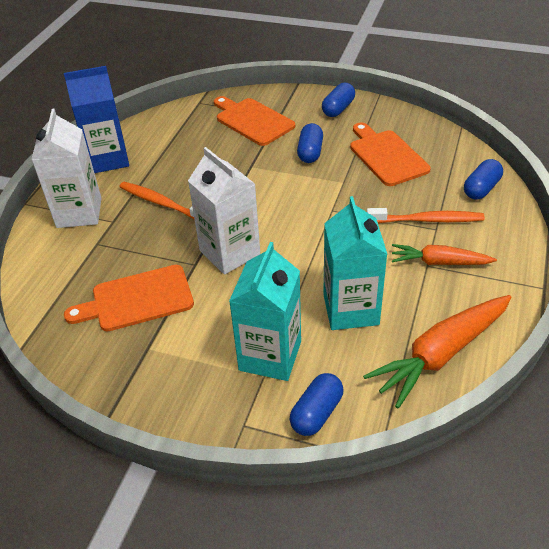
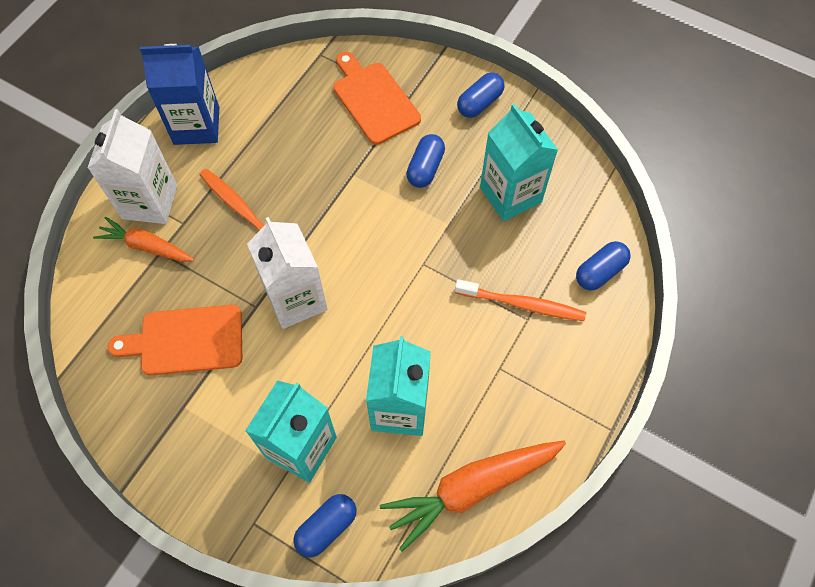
camera: 10 degrees right, 20 degrees up
orange cutting board [350,123,431,186] -> turquoise carton [480,104,558,221]
orange carrot [392,244,497,265] -> orange carrot moved to [93,217,194,262]

